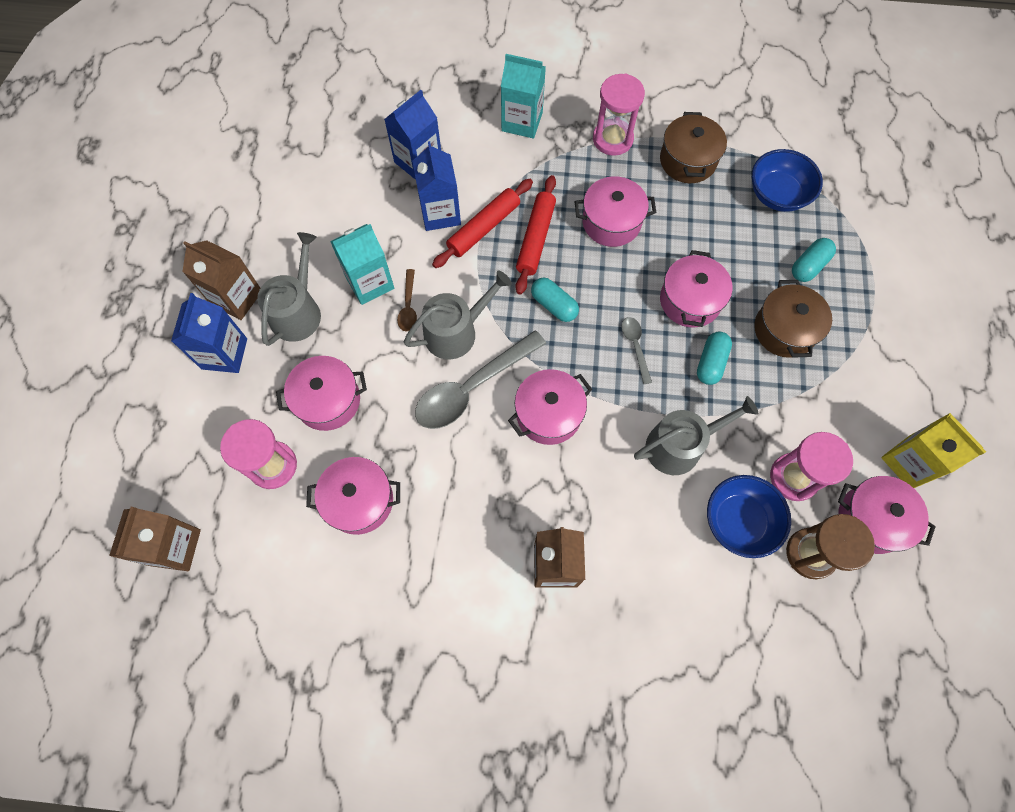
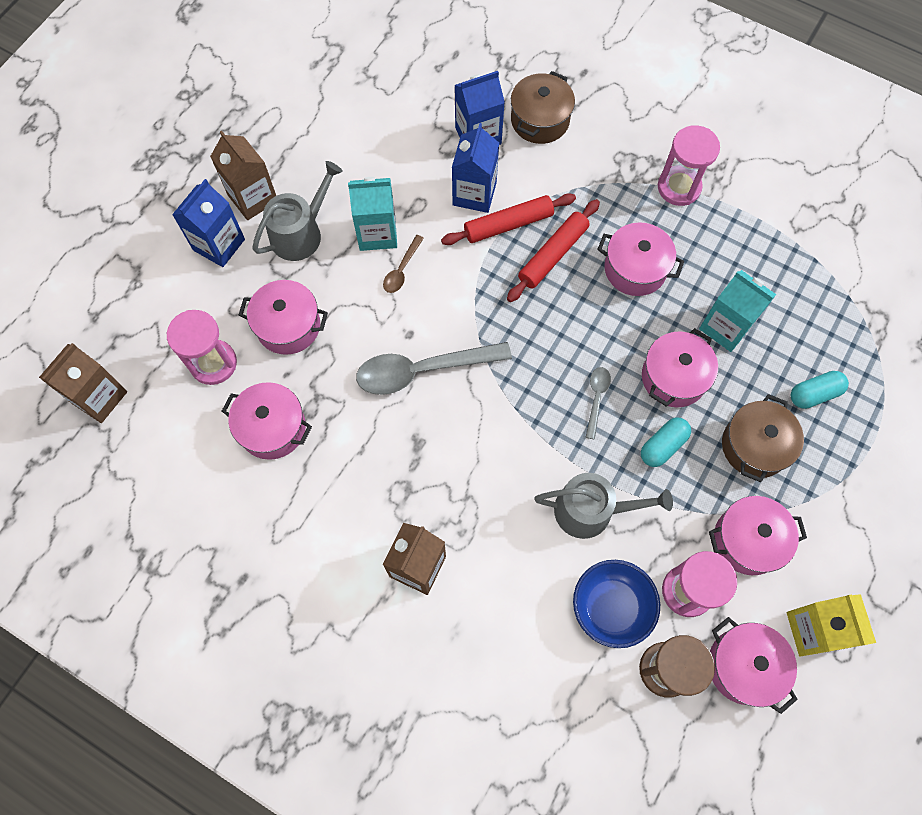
camera: 25 degrees right, 0 degrees up
grey watering can [404,270,512,359] -> none
turquoise carton [501,54,546,139] -> turquoise carton moved to [699,270,776,352]
pink pot [508,369,592,445] -> pink pot moved to [709,496,807,575]
turquoise capsule [531,278,579,322] -> none
brown pot [660,112,727,183] -> brown pot moved to [511,71,575,144]
blue bowl [752,149,823,212] -> none

